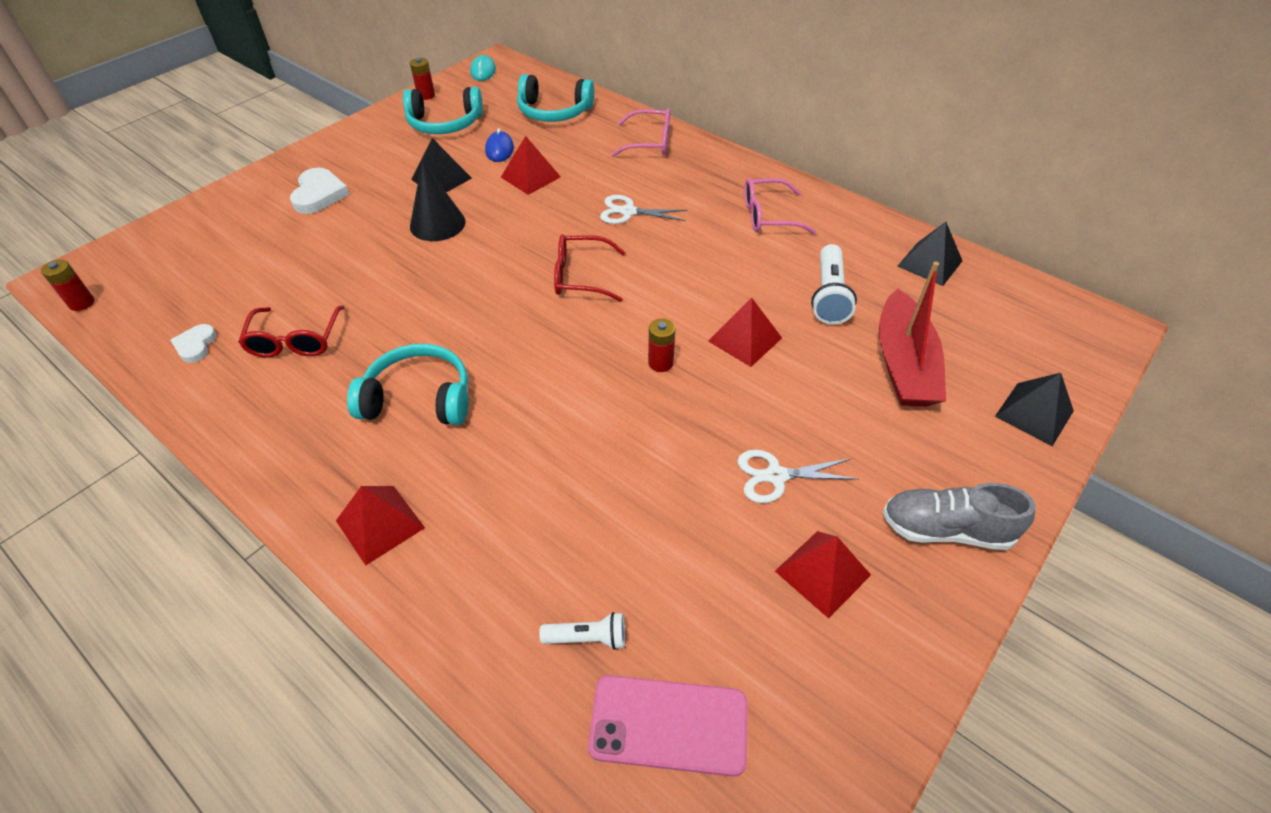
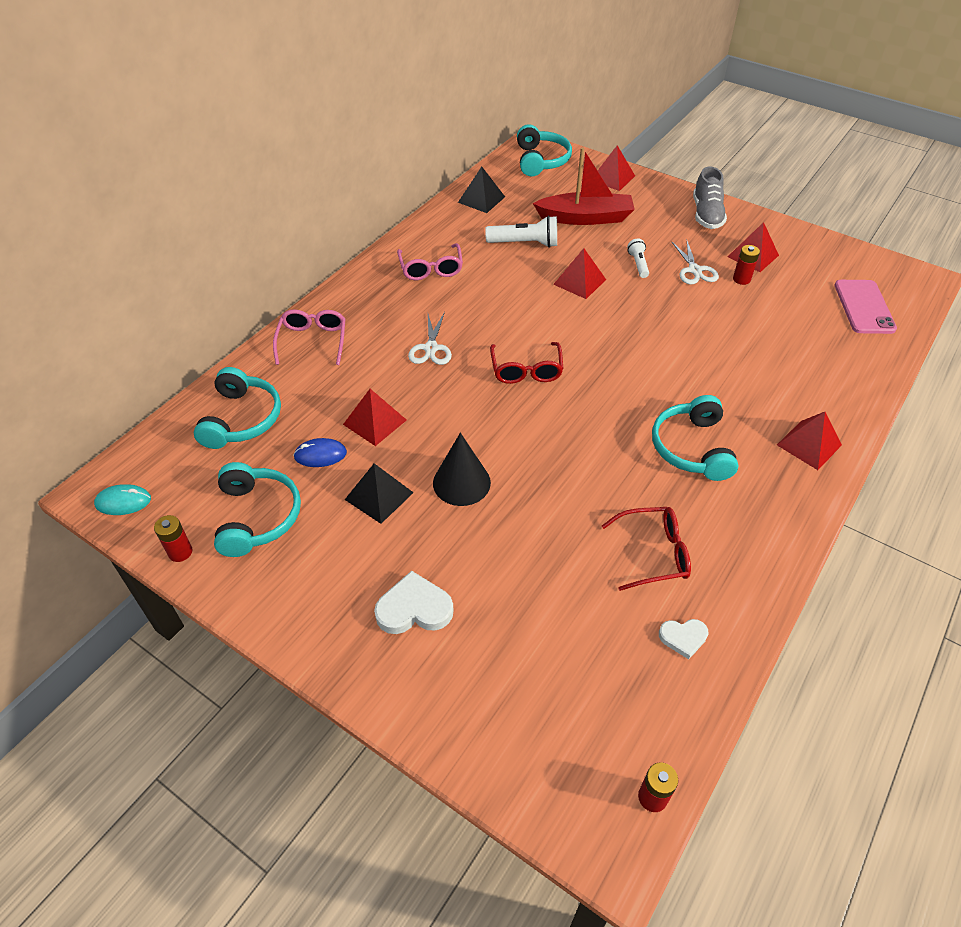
camera: 95 degrees left, 0 degrees up
white flashlight [539,612,625,650] -> white flashlight moved to [627,239,649,278]
red battery [648,318,676,372] -> red battery moved to [733,245,760,285]
black pyramid [995,373,1074,446] -> red pyramid [597,145,635,191]
none -> turquoise headphones [517,124,572,177]

